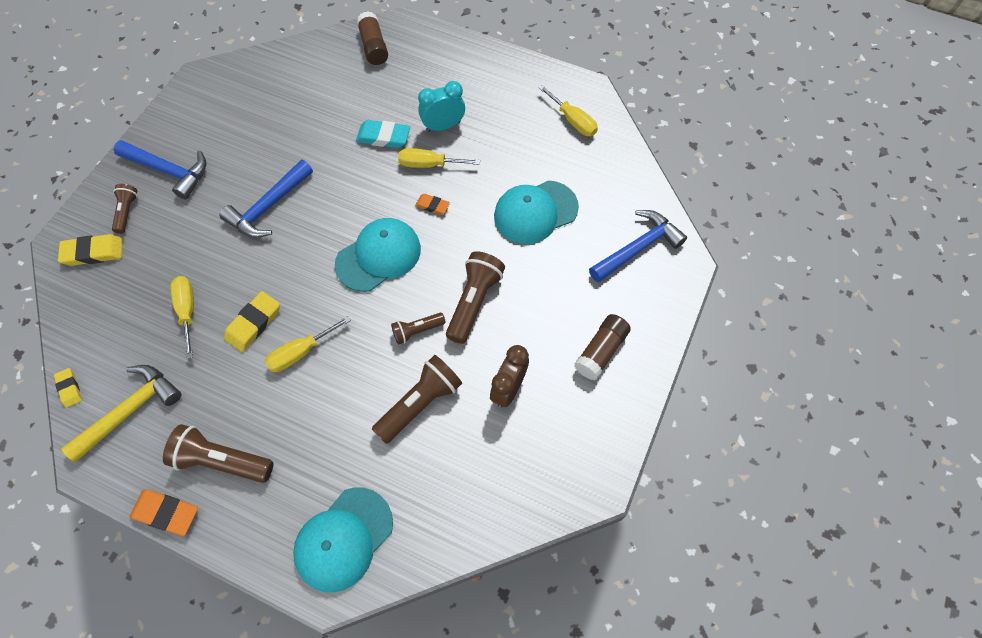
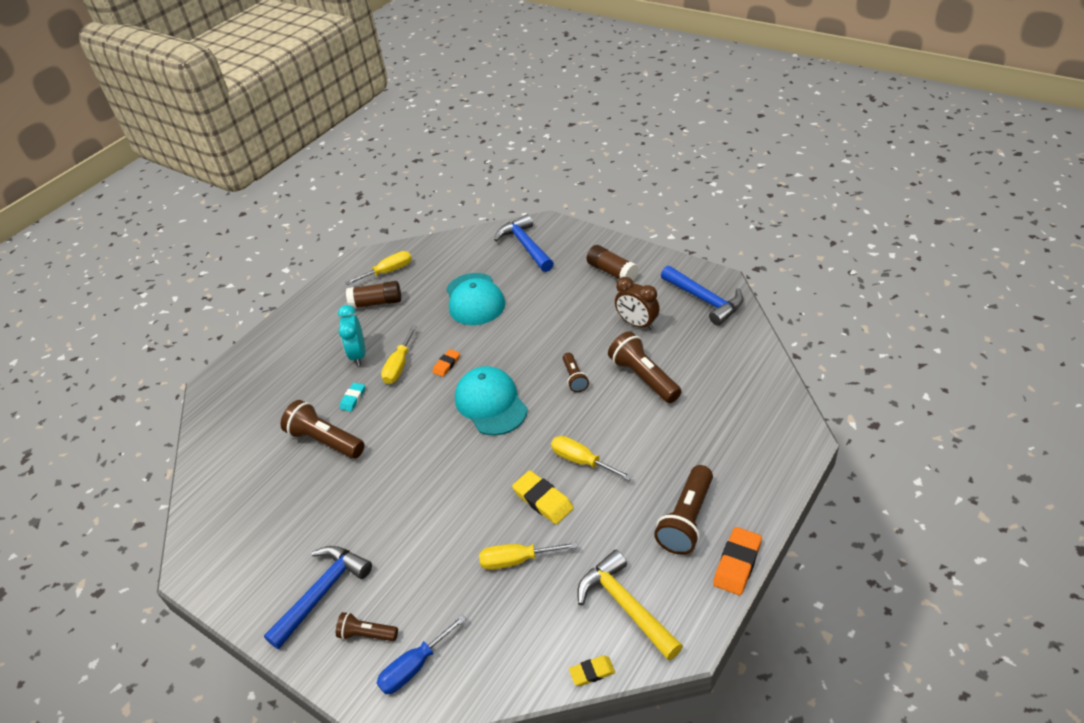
camera: 75 degrees left, 20 degrees down
yellow eraser [58,234,123,266] -> blue screwdriver [377,615,466,694]
blue hammer [219,160,313,238] -> blue hammer moved to [661,266,743,326]
yellow screwdriver [265,316,351,372] -> yellow screwdriver turned 150 degrees clockwise [551,436,632,480]
turquoise cap [293,487,393,592] -> none
turquoise eraser [356,120,410,148] -> turquoise eraser [340,383,365,412], size x0.60
brown glue stick [357,12,388,65] -> brown glue stick moved to [346,281,401,309]
brown flashlight [446,251,505,344] -> brown flashlight moved to [281,400,365,459]

